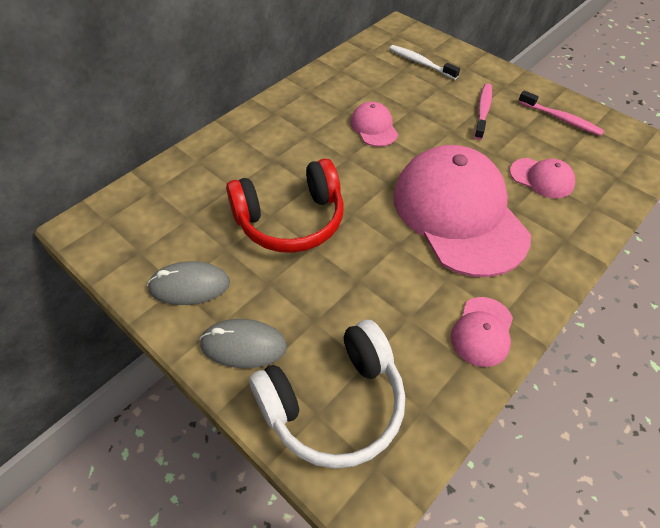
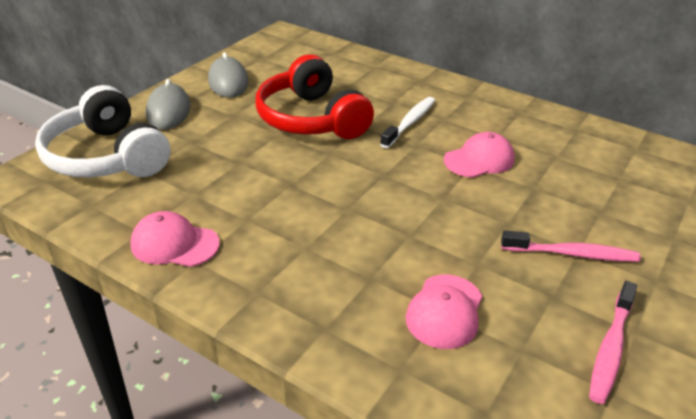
camera: 80 degrees right, 15 degrees down
white toothbrush [389,45,460,80] -> white toothbrush moved to [380,97,435,148]
pink cap [393,145,531,277] -> none

